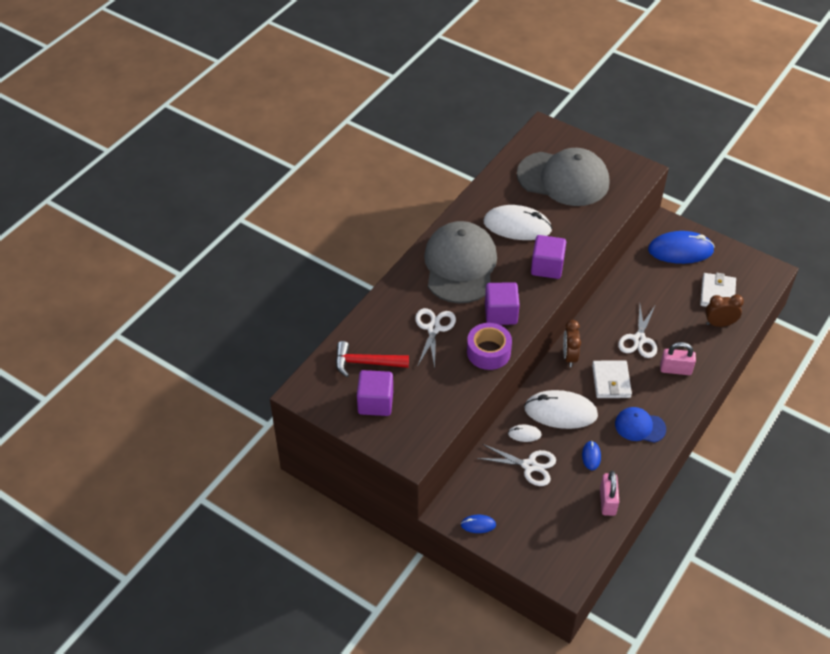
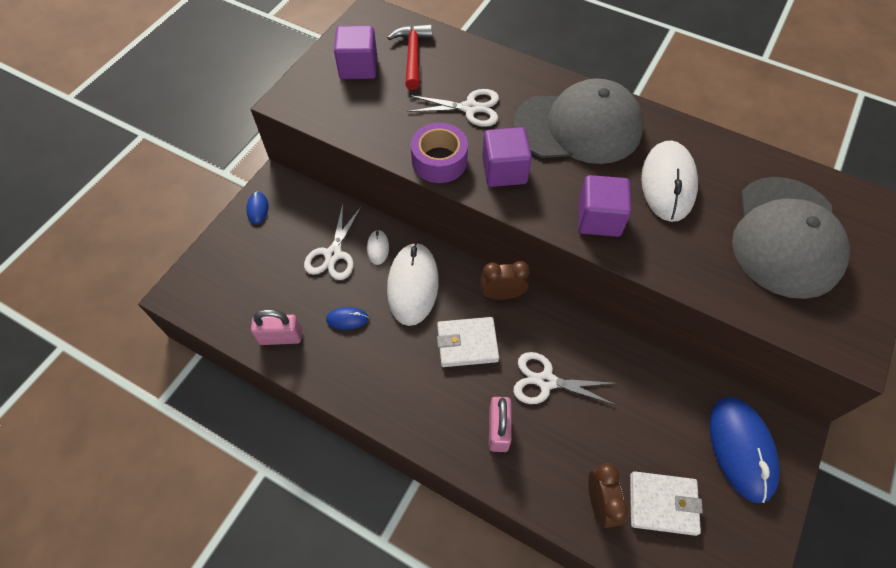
camera: 85 degrees right, 10 degrees up
blue cap [615,407,666,443] -> none

